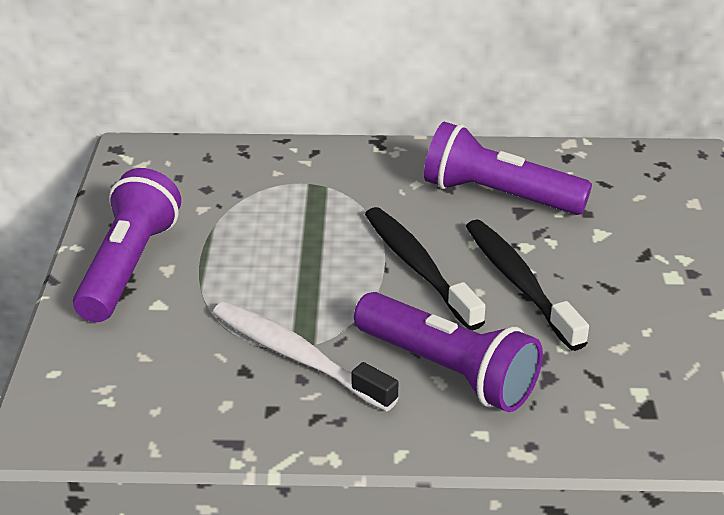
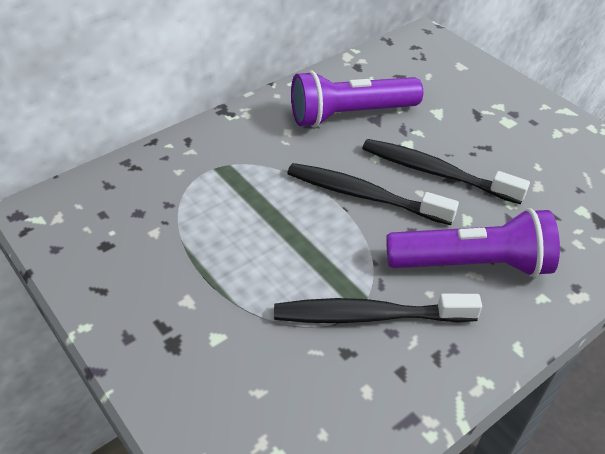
camera: 40 degrees left, 10 degrees up
purple flashlight [73,168,181,322] -> none
white toothbrush [213,301,398,412] -> black toothbrush [274,294,482,323]

